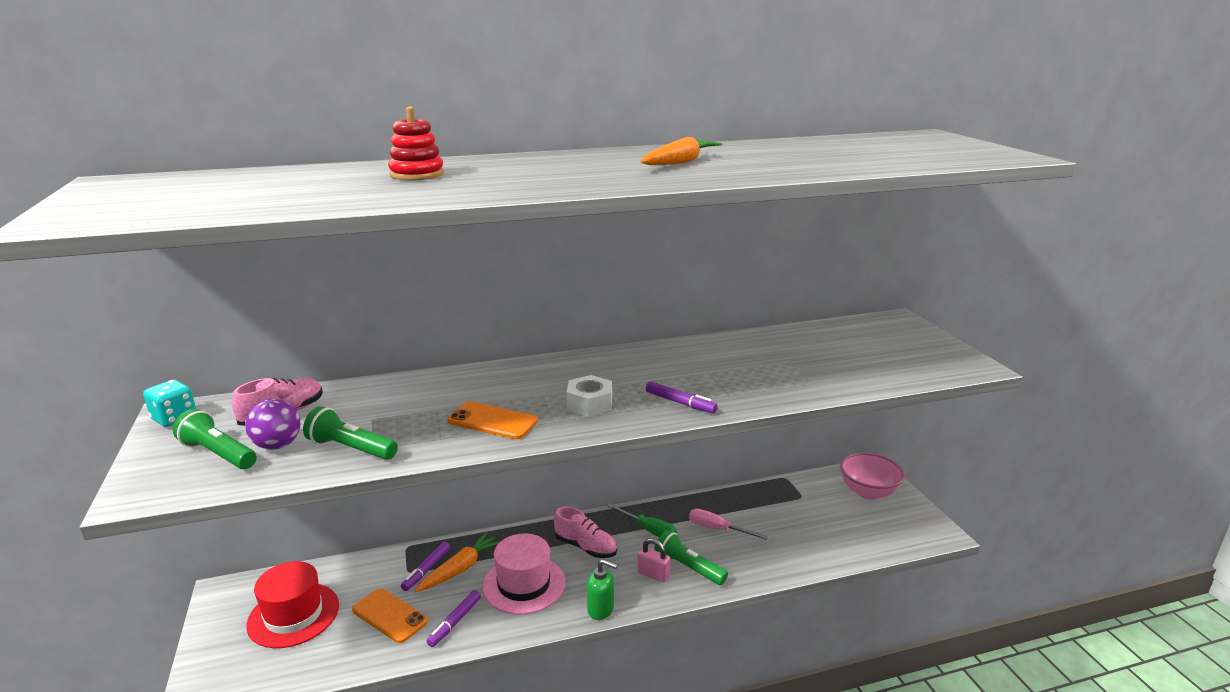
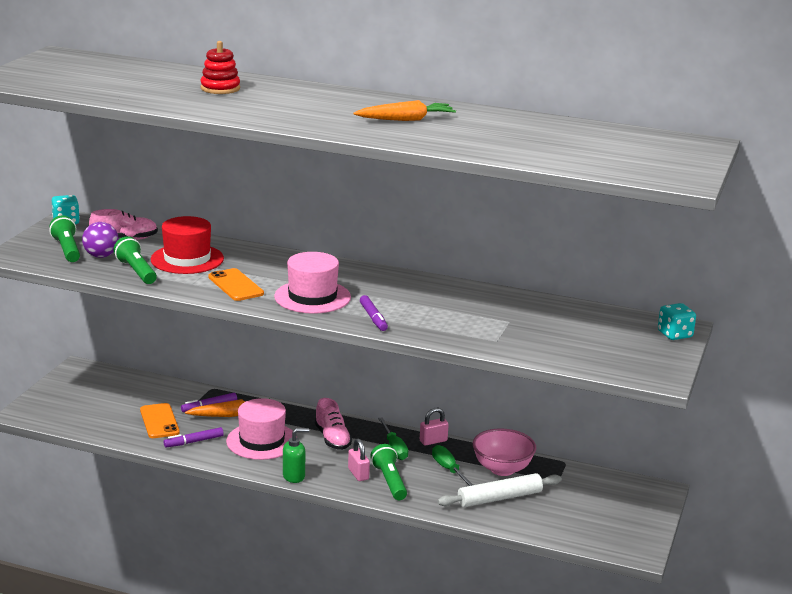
camera: 35 degrees right, 0 degrees up
red hat [246,561,339,648] -> red hat moved to [151,216,224,274]
white nut [567,375,612,416] -> pink hat [274,252,351,314]
green soap dispenser [587,559,618,620] -> green soap dispenser turned 75 degrees counterclockwise [283,428,309,483]
pink screwdriver [689,509,769,540] -> green screwdriver [432,445,473,486]
pink bowl [840,453,905,500] -> pink bowl moved to [473,428,536,476]
none -> pink padlock [420,408,449,446]
none -> white rolling pin [437,473,562,507]
none -> turquoise dice [658,303,696,340]

